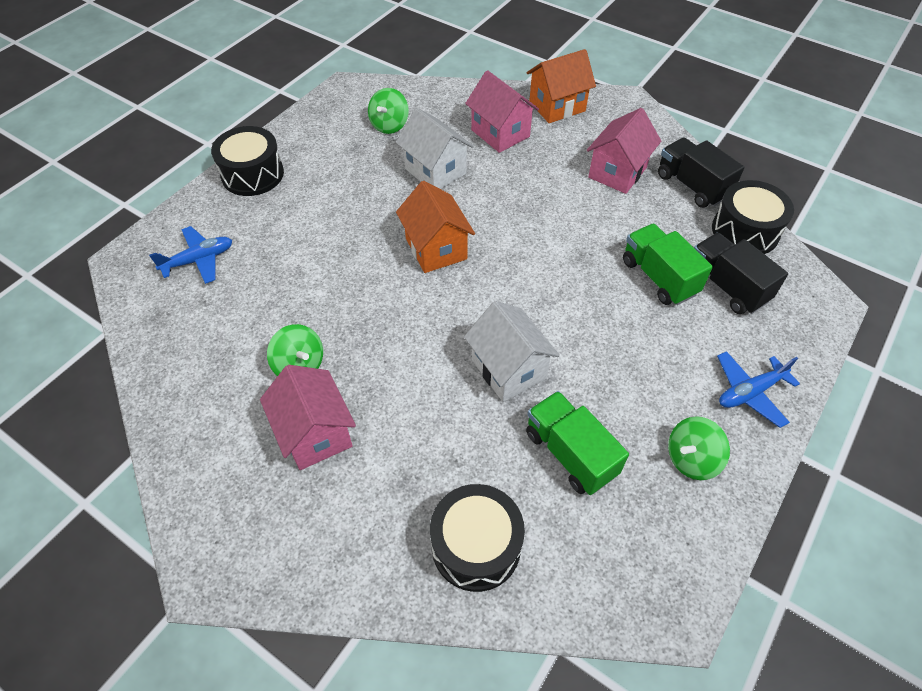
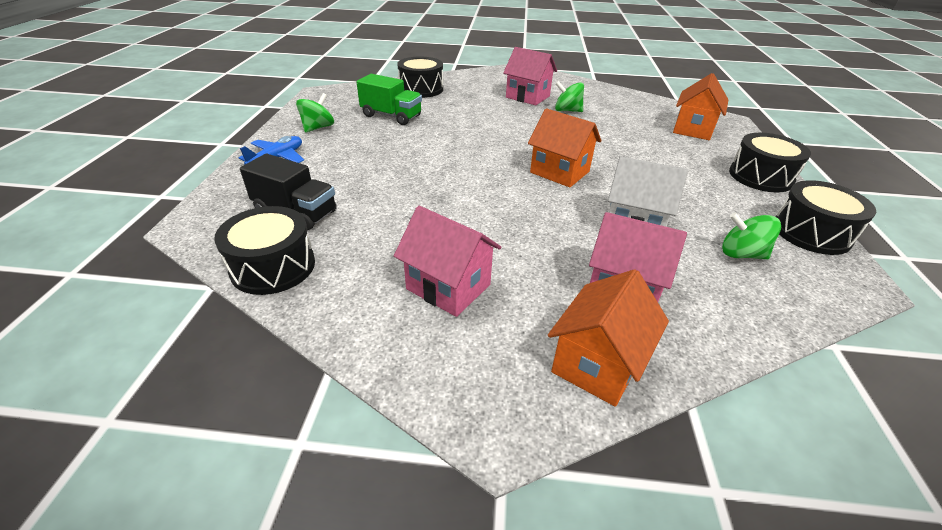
camera: 150 degrees right, 15 degrees down
blue plane [149,226,232,284] -> orange house [673,73,728,140]
green spinning top [368,88,409,134] -> green spinning top turned 60 degrees counterclockwise [722,212,781,259]
white house [464,301,560,402] -> none
pink house [587,108,661,194] -> pink house turned 60 degrees counterclockwise [394,206,501,317]
green truck [623,224,713,305] -> none
black truck [658,138,744,208] -> none
none -> black drum [776,180,876,255]

